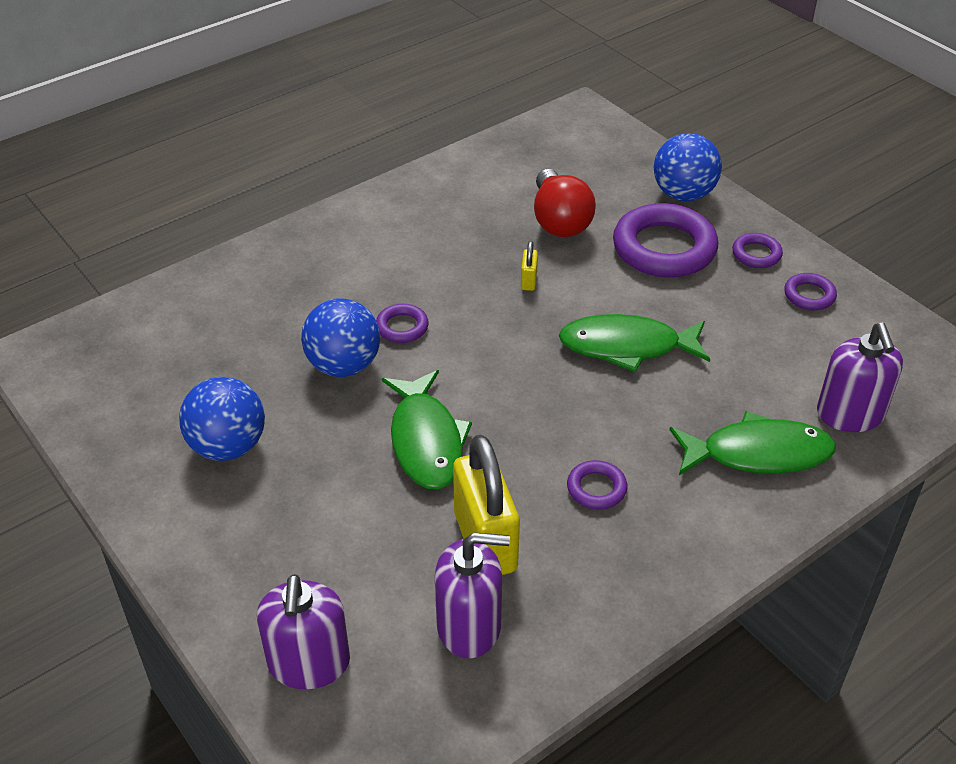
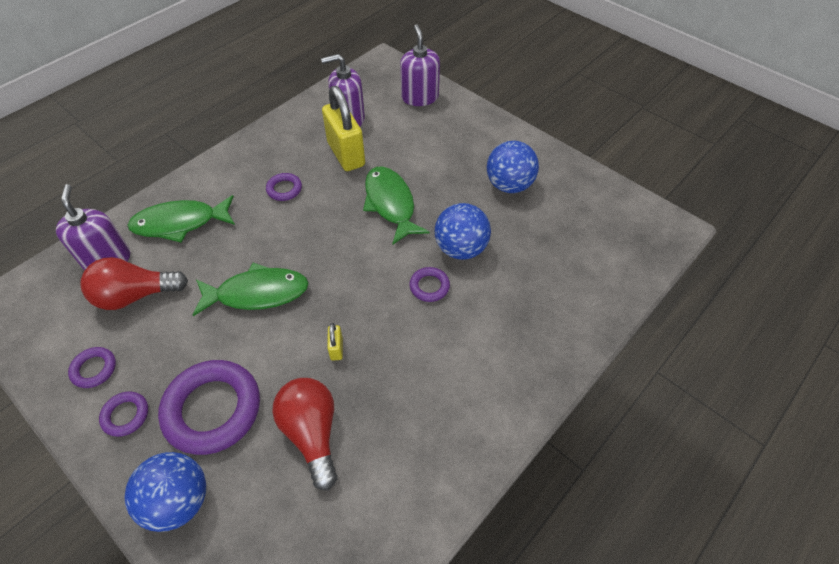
camera: 170 degrees right, 10 degrees up
none -> red light bulb [81,257,188,310]

